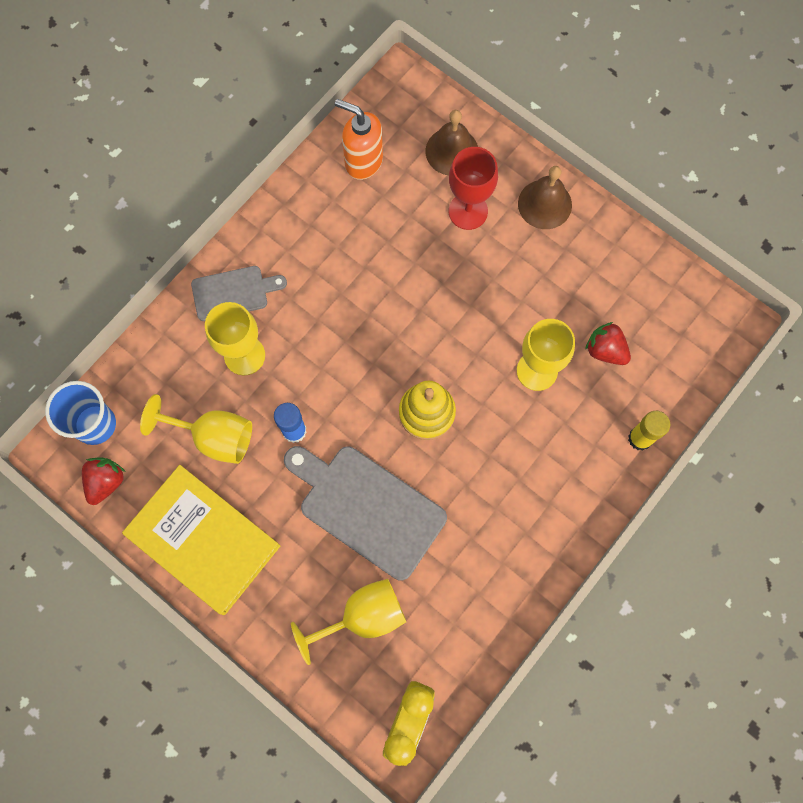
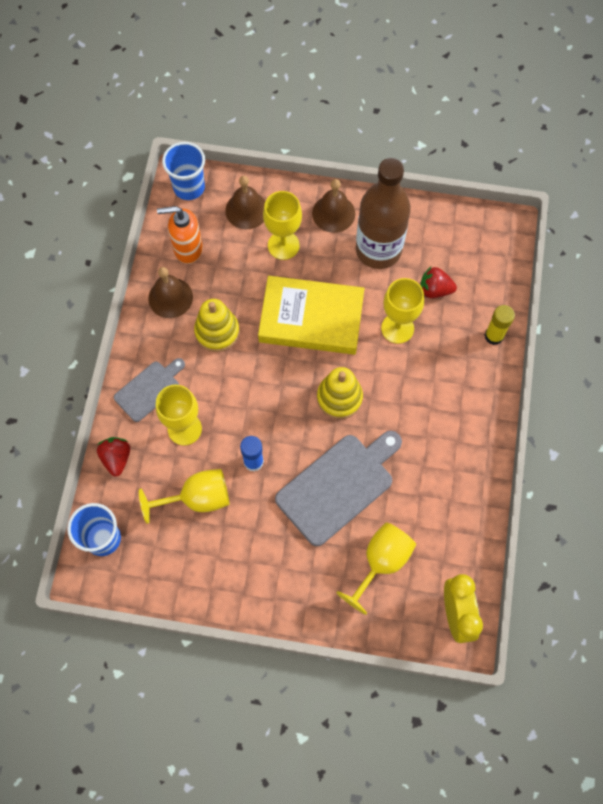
camera: 30 degrees left, 5 degrees down
red strawberry [82,458,125,505] -> red strawberry moved to [97,437,130,477]
yellow book [122,465,280,615] -> yellow book moved to [258,276,364,355]
grey cutting board [284,446,447,580] -> grey cutting board turned 135 degrees clockwise [275,431,402,546]
red goblet [449,147,498,230] -> yellow goblet [263,191,302,260]
none -> brown bell [148,267,193,318]
none -> blue cup [162,142,205,200]
none -> yellow stacking toy [194,299,240,352]
none -> brown bottle [356,158,411,269]

